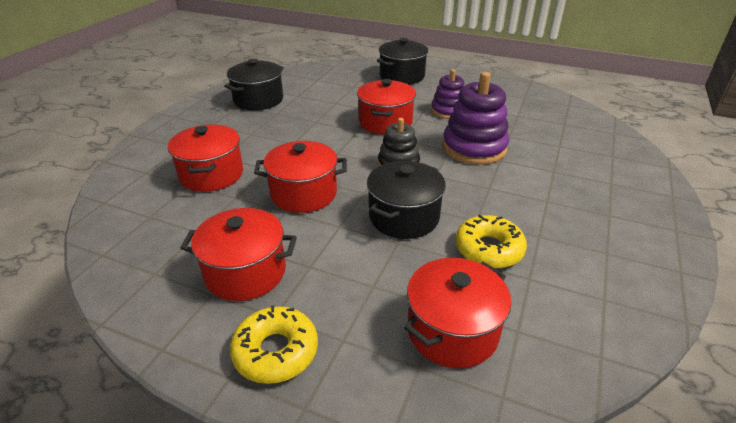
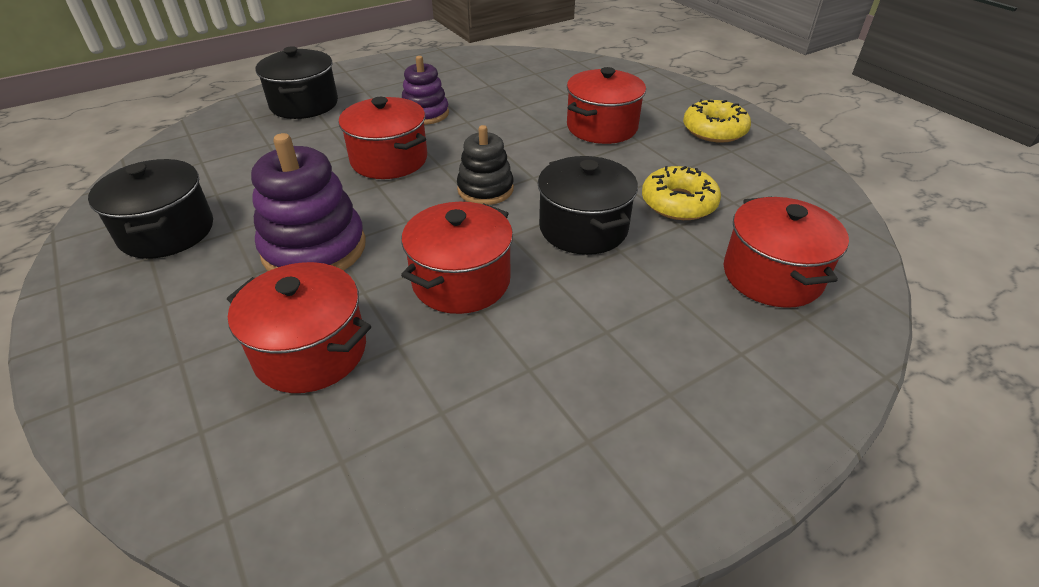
camera: 55 degrees left, 5 degrees up
red pot [180,208,297,301] -> red pot moved to [567,67,646,144]
yellow donut [230,305,318,384] -> yellow donut moved to [683,99,751,143]
purple stacking toy [442,72,509,165] -> purple stacking toy moved to [251,133,366,271]

